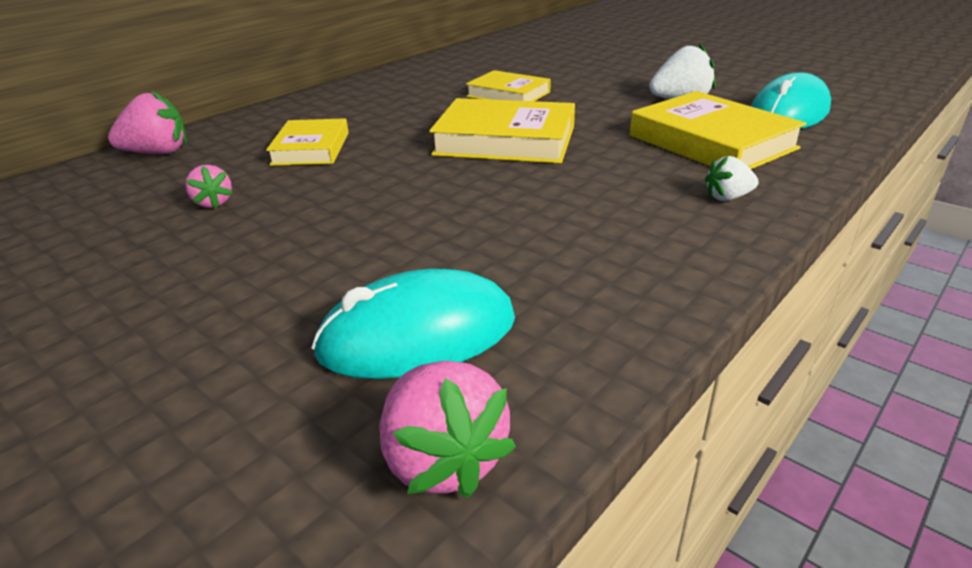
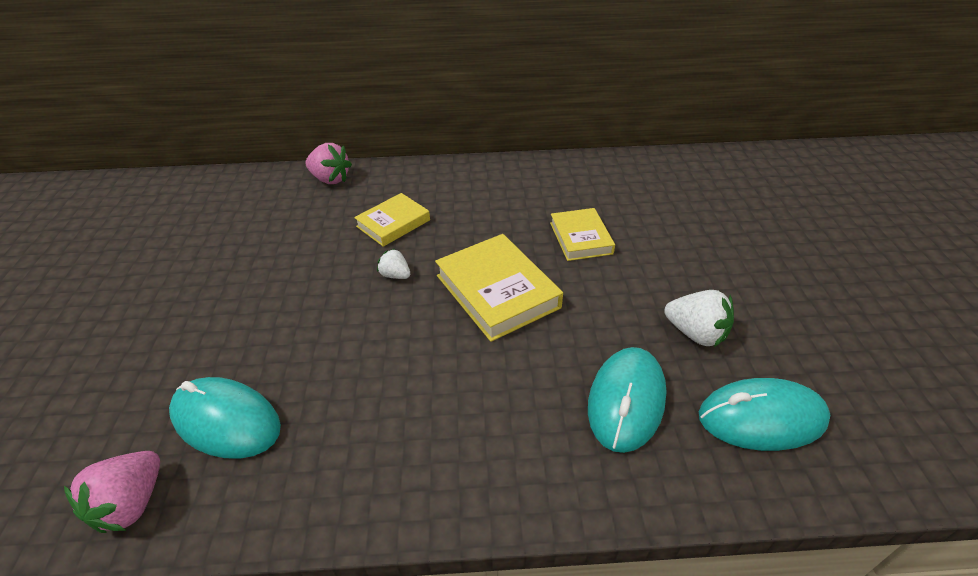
camera: 45 degrees right, 10 degrees up
pink strawberry [185,165,232,208] -> none
yellow book [630,91,807,169] -> turquoise mouse [588,347,667,453]
white strawberry [705,156,759,201] -> white strawberry moved to [377,249,410,279]

